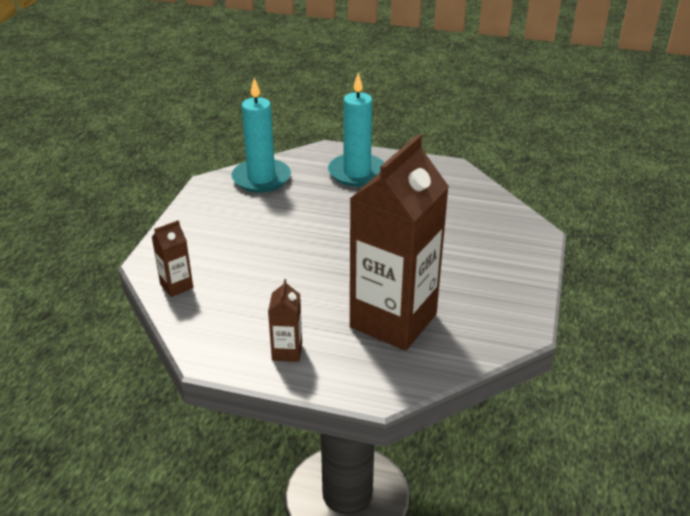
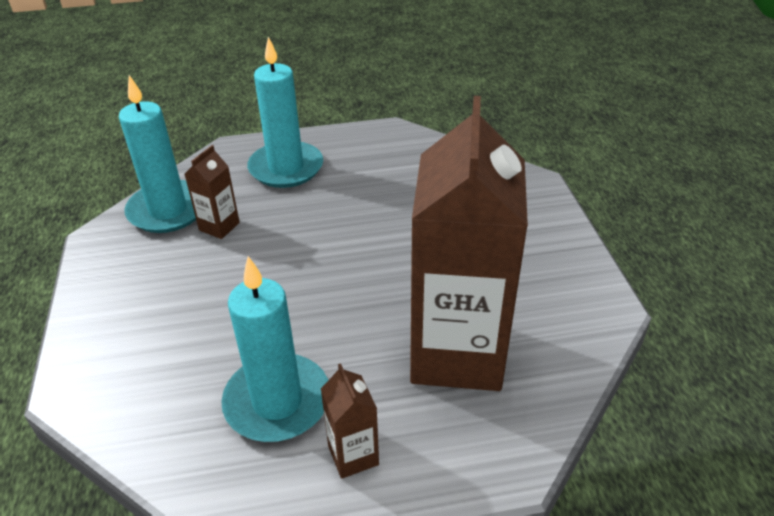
camera: 25 degrees left, 5 degrees up
brown carton [152,220,193,297] -> brown carton moved to [185,145,240,239]
none -> turquoise candle [221,256,328,442]

